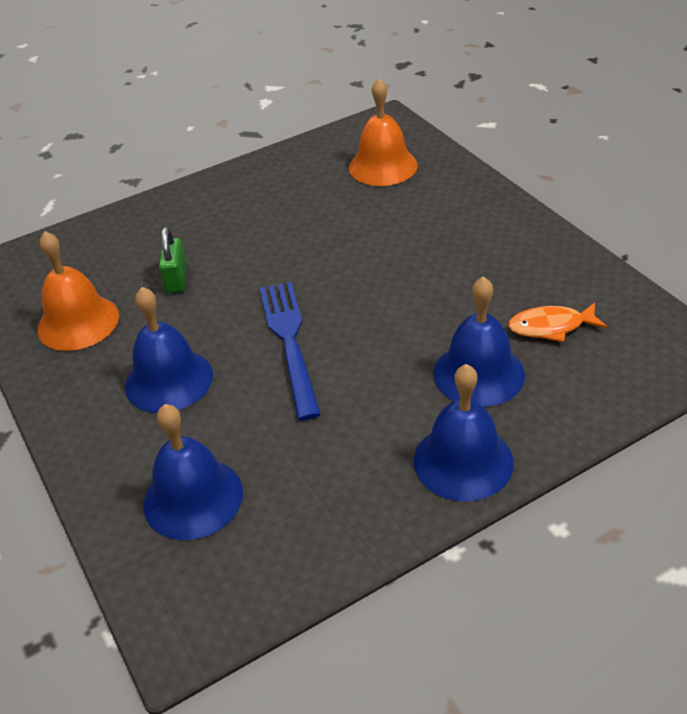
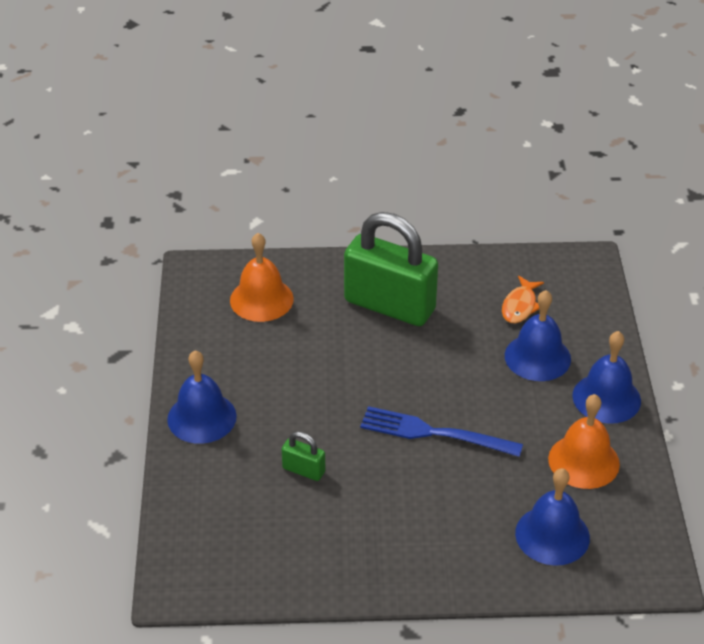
camera: 65 degrees left, 0 degrees up
orange bell [37,231,119,351] -> orange bell moved to [548,394,620,489]
blue bell [125,287,213,413] -> blue bell moved to [167,350,237,444]
none -> green padlock [344,212,438,326]

